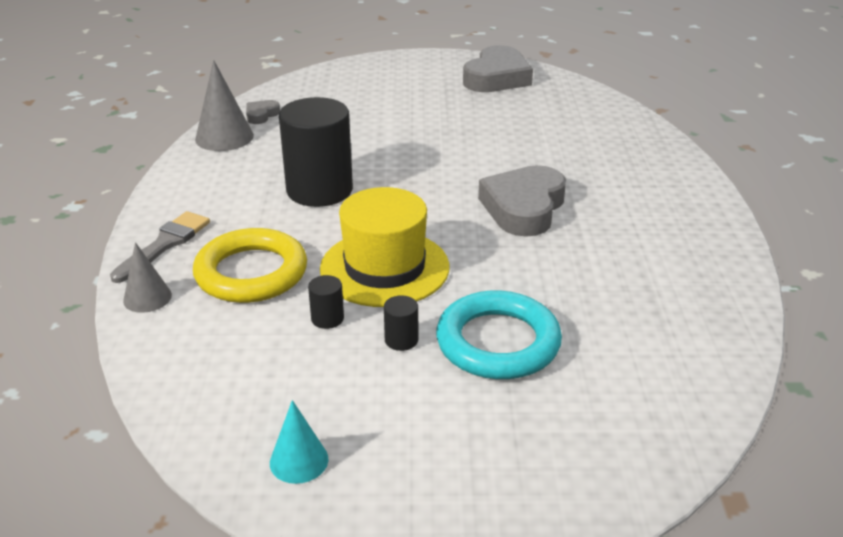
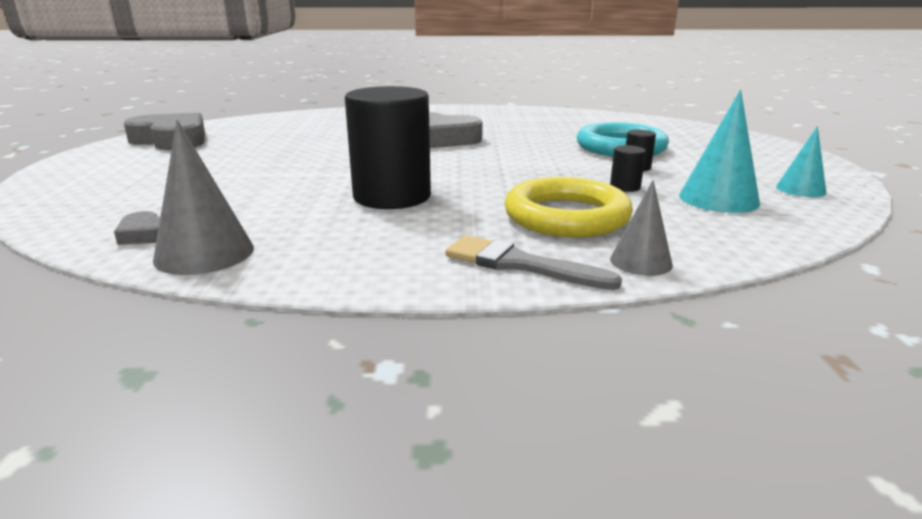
camera: 90 degrees left, 10 degrees down
yellow hat [320,187,449,307] -> none
none -> turquoise cone [679,90,760,213]

